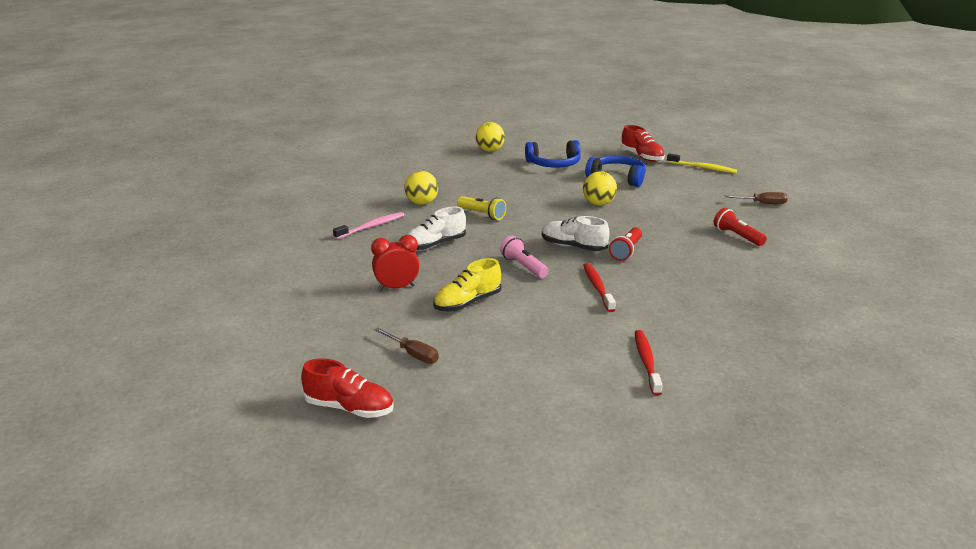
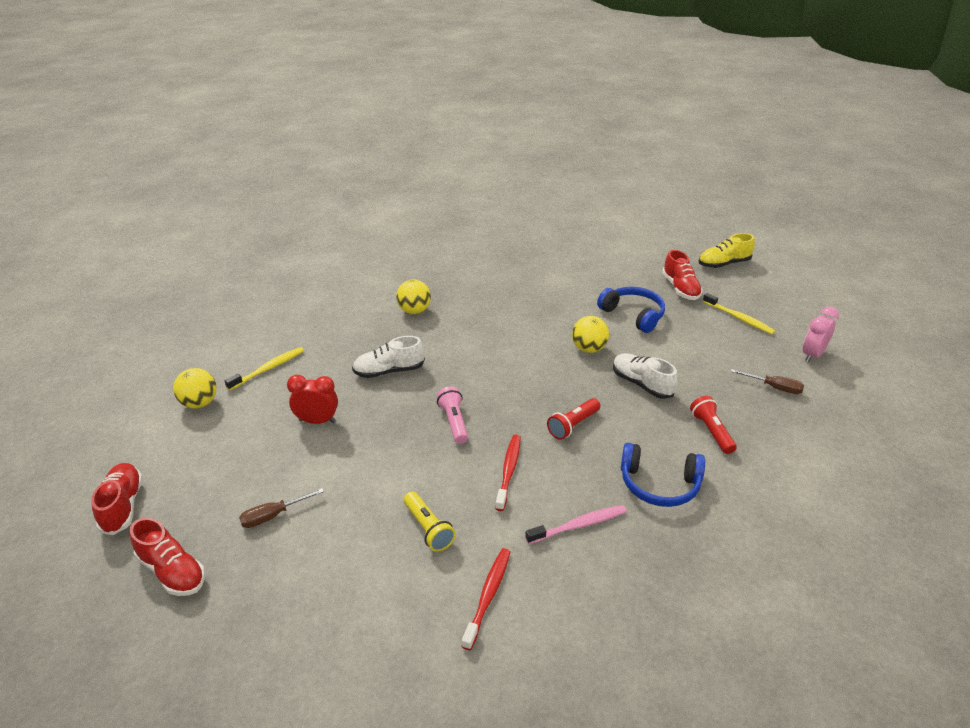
camera: 20 degrees right, 10 degrees up
pink toothbrush [333,212,404,239] -> pink toothbrush moved to [525,505,627,544]
brown screwdriver [375,328,439,364] -> brown screwdriver turned 90 degrees clockwise [239,488,324,528]
yellow shoe [433,258,501,312] -> yellow shoe moved to [699,233,755,268]
yellow flashlight [457,196,506,220] -> yellow flashlight moved to [404,491,456,552]
yellow ball [476,122,505,152] -> yellow ball moved to [173,368,217,409]
blue headphones [525,140,581,168] -> blue headphones moved to [621,443,705,507]
white shoe [542,216,610,251] -> white shoe moved to [613,353,678,399]
none -> red shoe [91,463,143,535]
none -> yellow toothbrush [224,347,304,391]
none -> pink clock [803,306,839,363]

